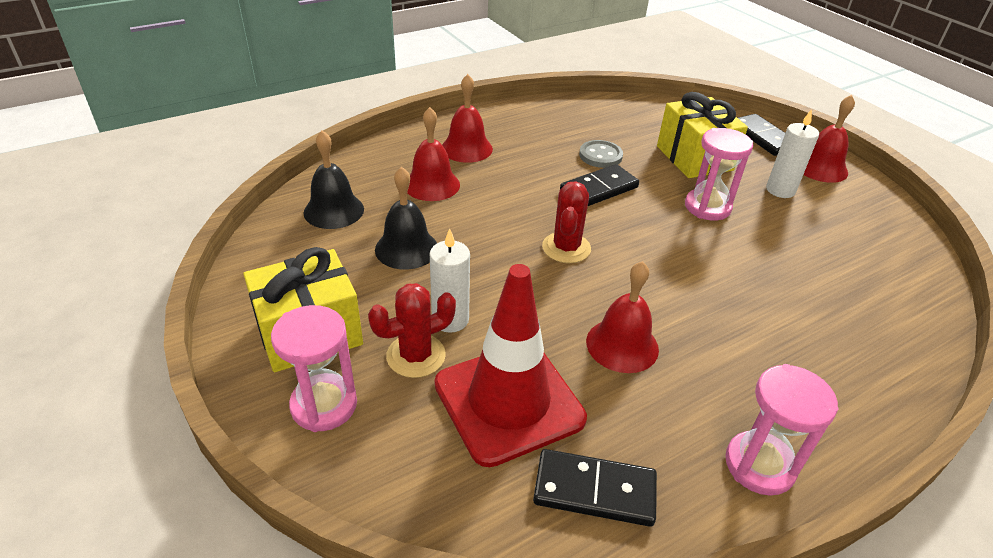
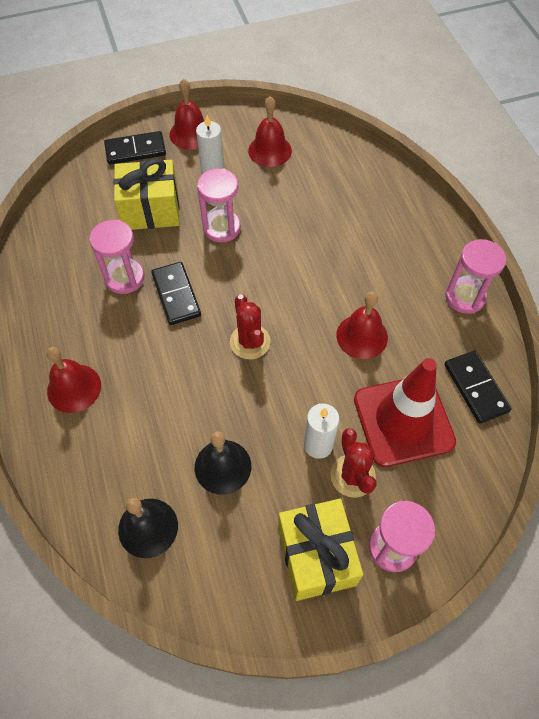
camera: 75 degrees left, 20 degrees up
red bell [407,107,460,201] -> red bell moved to [248,96,292,167]
black domino [533,449,657,527] -> black domino turned 45 degrees counterclockwise [444,351,511,424]
red cactus [542,181,591,263] -> red cactus turned 45 degrees clockwise [230,294,270,359]
grey button [579,140,623,168] -> pink hourglass [89,220,144,294]

